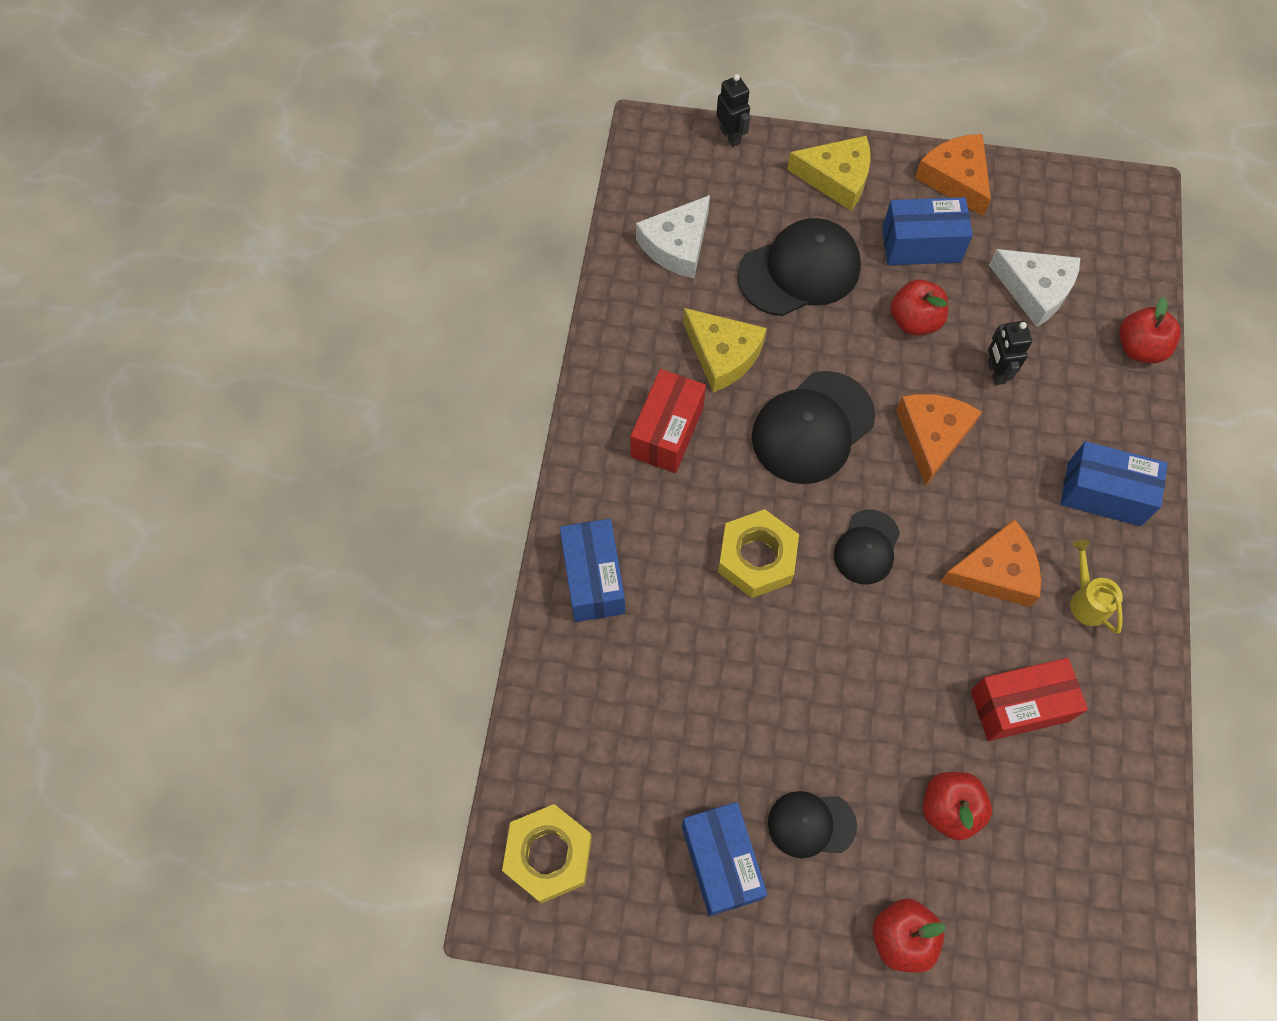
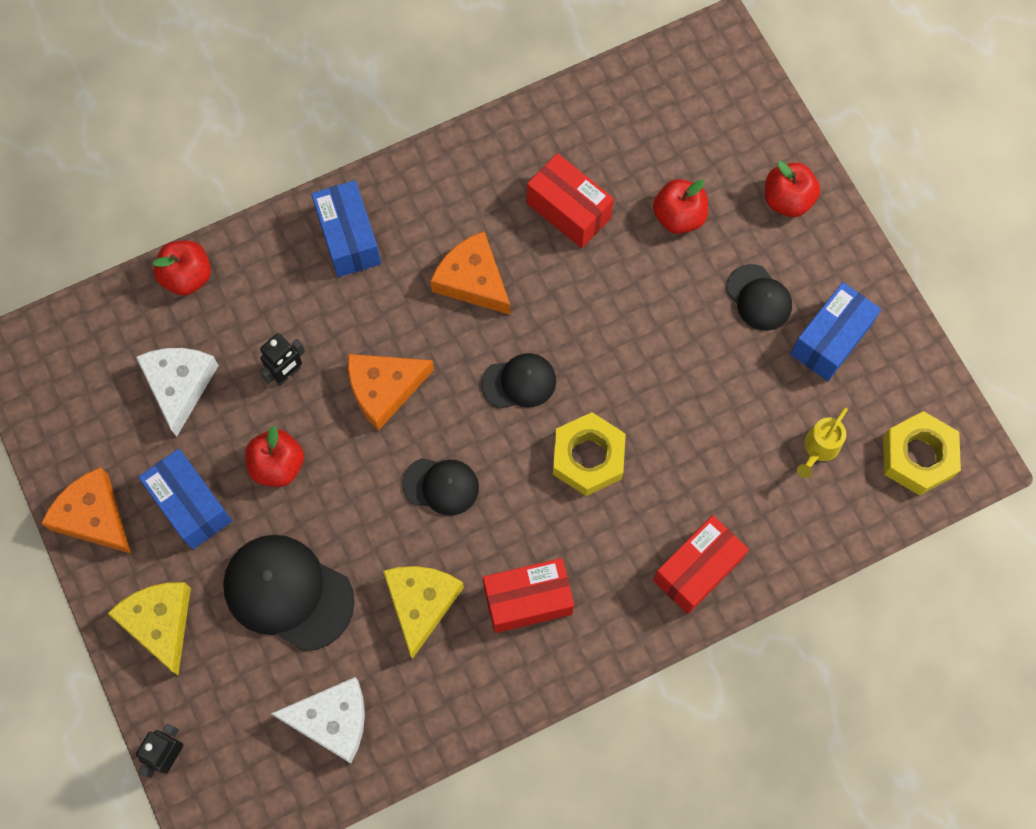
camera: 125 degrees left, 5 degrees up
blue box [560,519,625,622] -> red box [653,515,749,614]
black cap [752,371,875,484] -> black cap [402,458,479,516], size x0.58
orange cheese [915,134,991,217] -> orange cheese turned 105 degrees clockwise [41,467,131,554]
yellow watering can [1070,540,1123,634] -> yellow watering can moved to [797,408,848,478]

